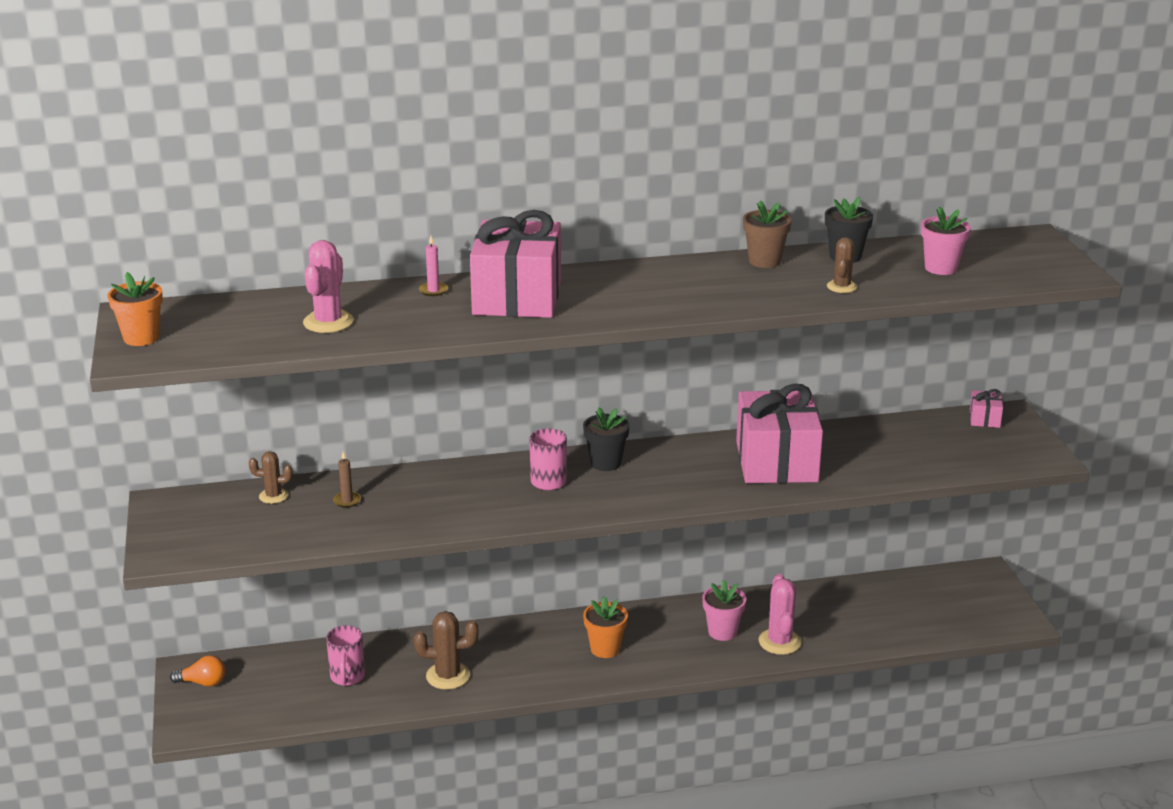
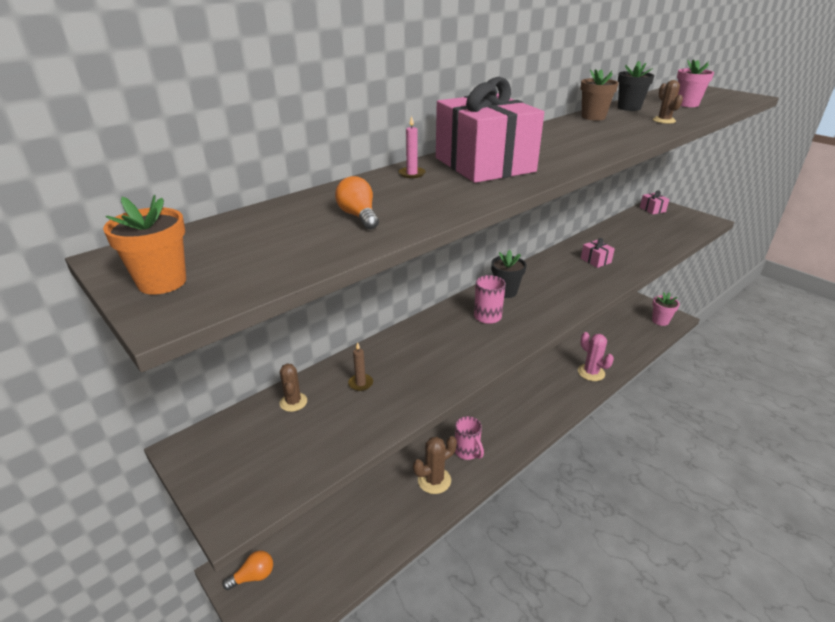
camera: 30 degrees left, 5 degrees up
brown cactus [249,451,293,504] -> brown cactus turned 75 degrees counterclockwise [279,364,307,412]
pink cactus [303,240,354,333] -> orange light bulb [335,176,379,229]
pink mug [326,625,365,686] -> pink mug moved to [455,416,484,460]
orange flower pot [583,596,628,658] -> none
pink flower pot [702,580,746,641] -> pink flower pot moved to [652,292,680,326]
pink gift [736,384,823,483] -> pink gift [581,238,615,268], size x0.41

